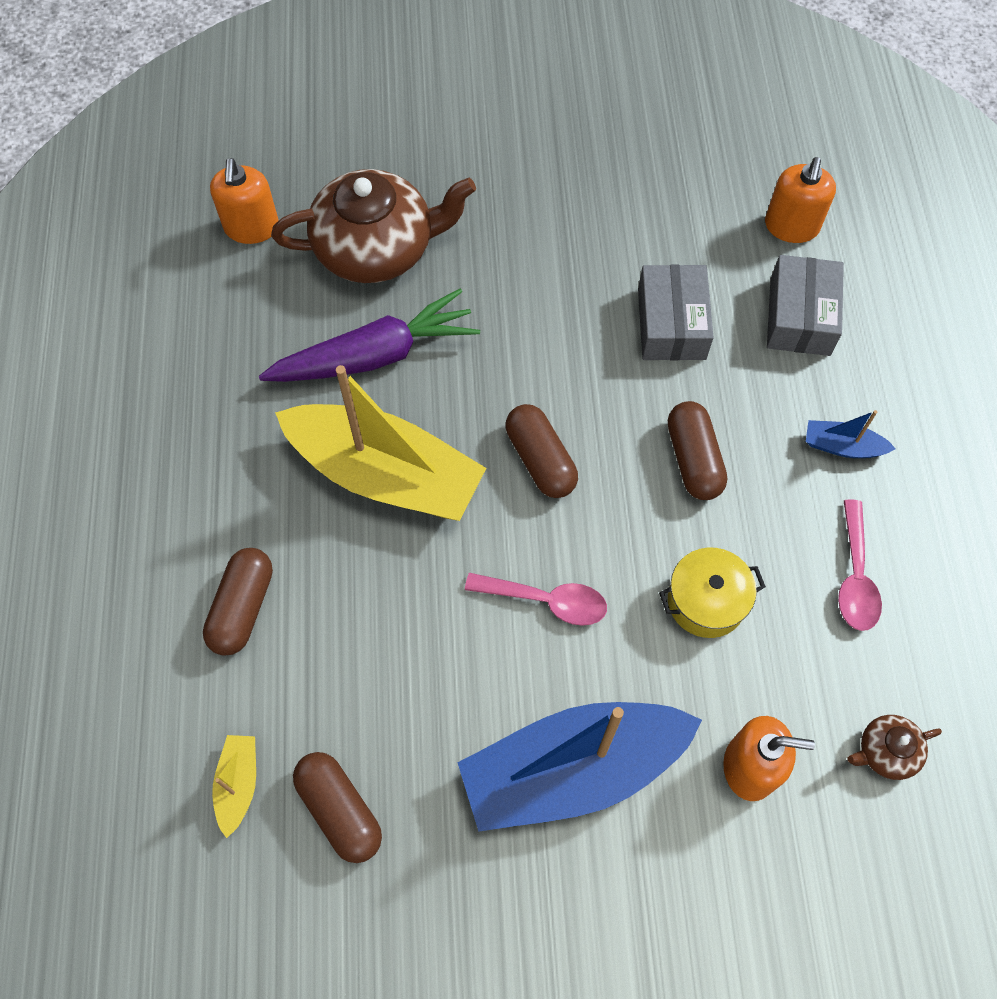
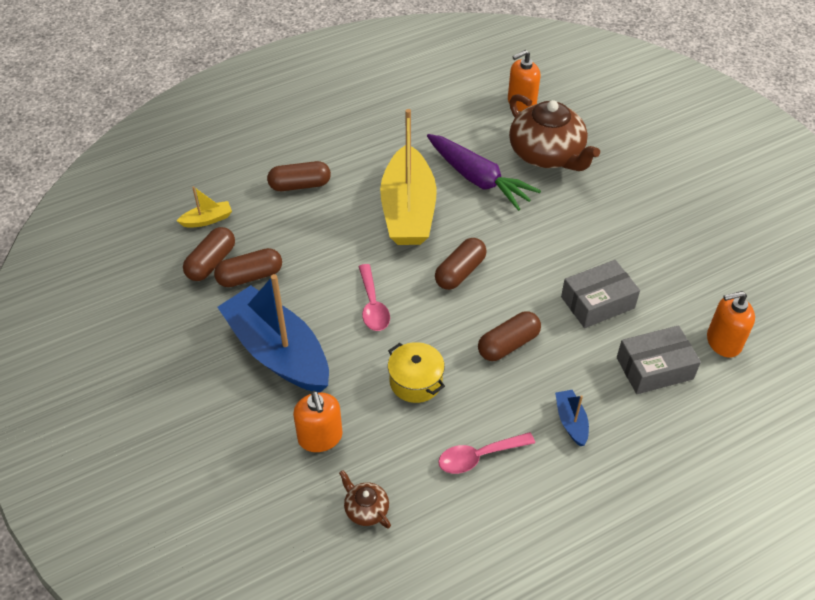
camera: 65 degrees right, 15 degrees down
none -> brown capsule [214,248,282,287]

